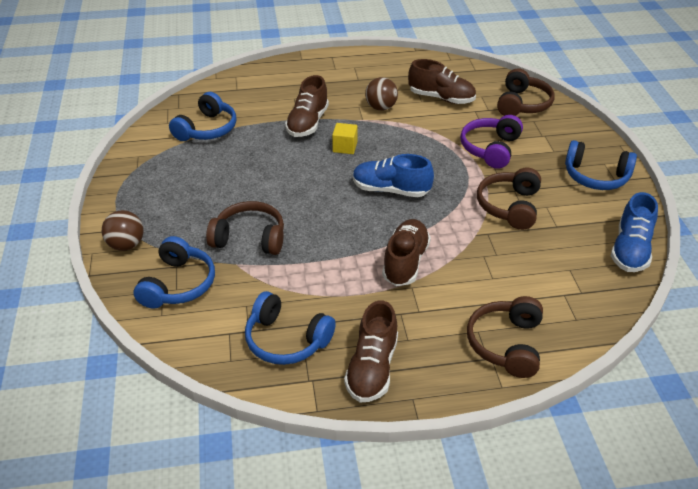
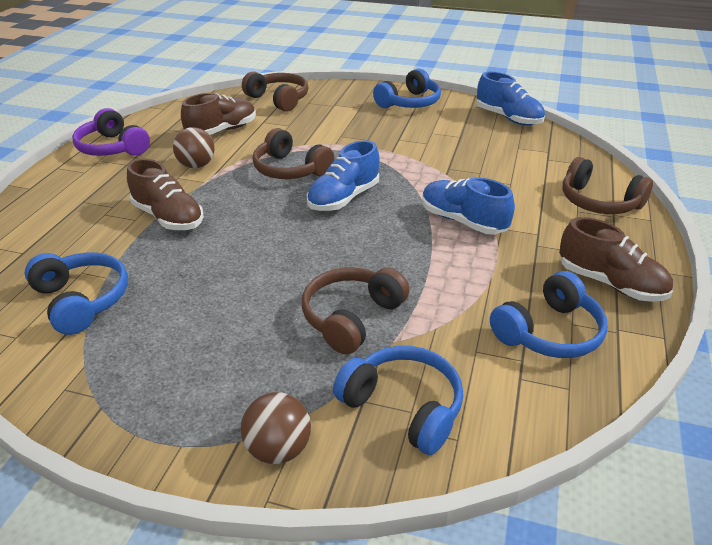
camera: 65 degrees left, 5 degrees down
yellow cube [332,123,358,154] -> none
brown shoe [382,219,431,286] -> blue shoe [422,177,515,234]
purple headphones [460,115,523,169] -> purple headphones moved to [72,108,150,156]
brown headphones [477,168,541,230] -> brown headphones moved to [253,128,334,179]

